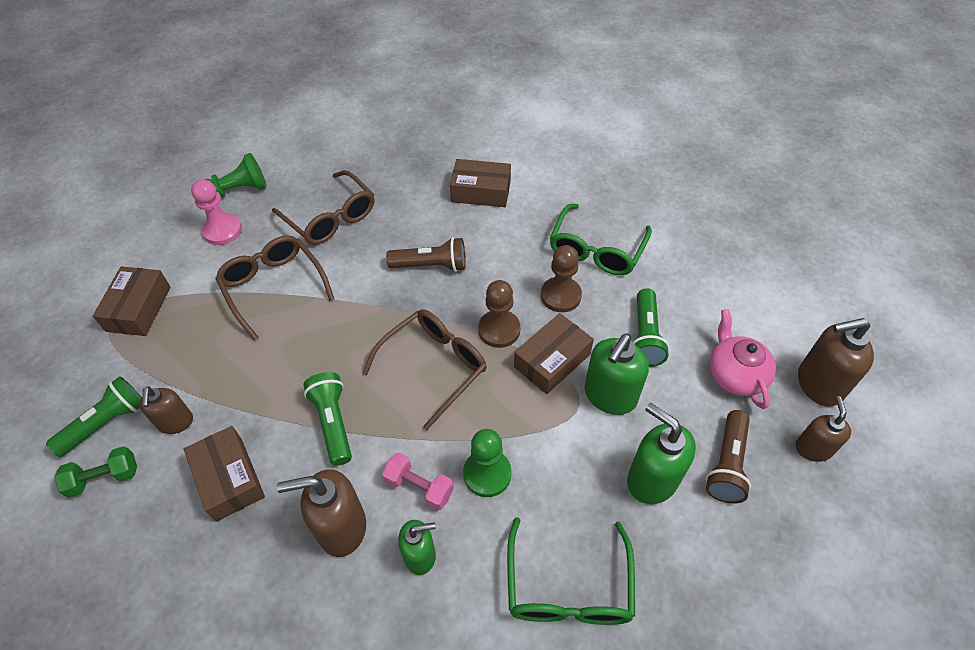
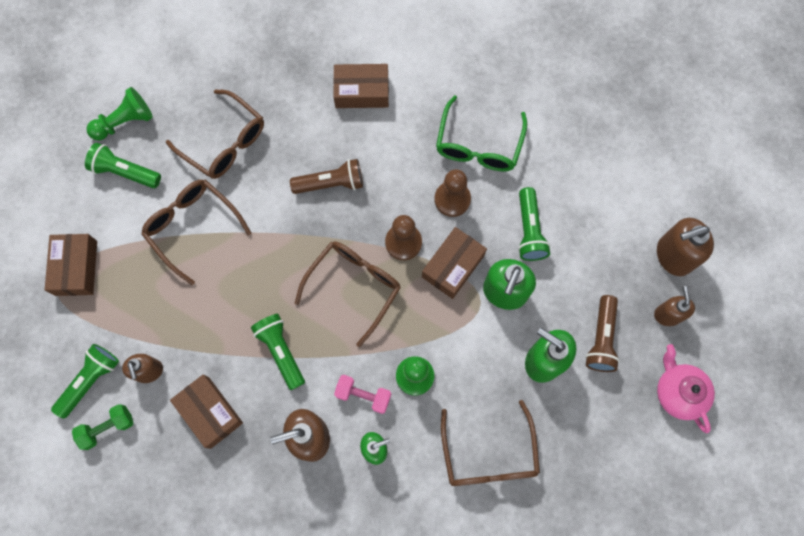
camera: 10 degrees left, 20 degrees up
pink pawn [191,179,242,245] -> green flashlight [85,143,161,188]
green glasses [507,517,635,625] -> brown glasses [441,400,540,486]
pink teapot [709,309,776,409] -> pink teapot moved to [657,344,715,433]

